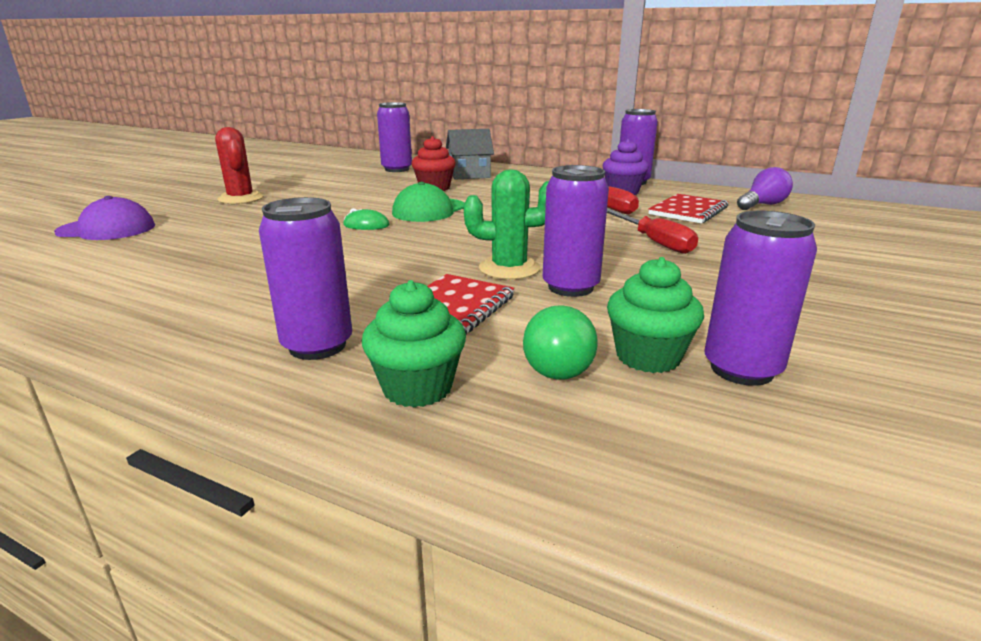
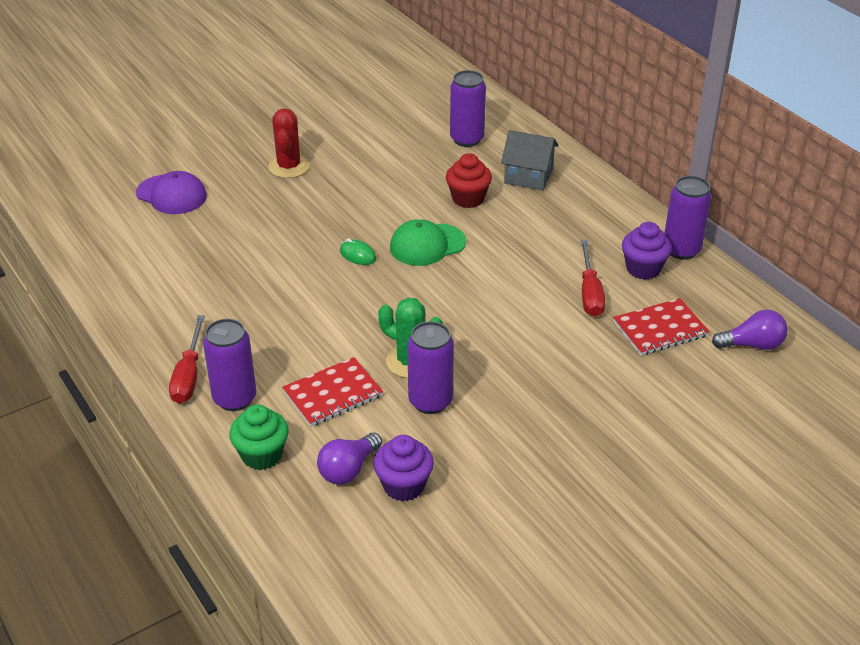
camera: 30 degrees right, 15 degrees up
green light bulb [523,305,598,380] -> purple light bulb [317,433,382,485]
red screwdriver [607,208,698,254] -> red screwdriver moved to [169,315,205,404]
green cupcake [607,257,704,373] -> purple cupcake [373,435,434,501]
purple can [704,211,817,386] -> none

